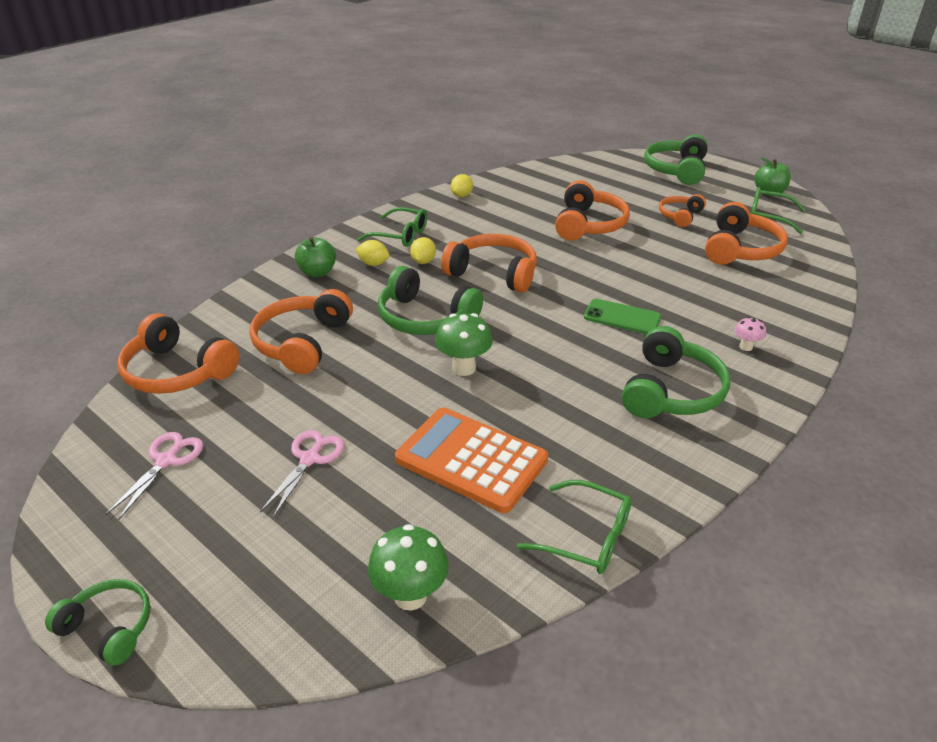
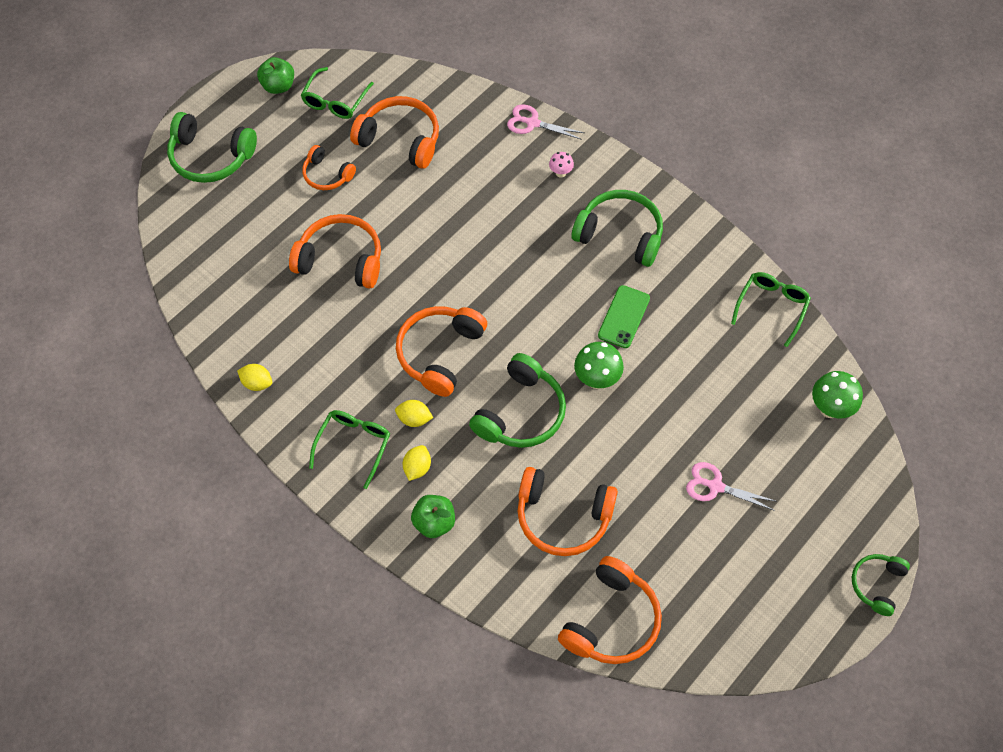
camera: 90 degrees left, 25 degrees up
pink scissors [105,432,203,520] -> pink scissors moved to [507,104,584,140]
orange calculator [395,408,548,513] -> none
green phone [584,299,661,334] -> green phone moved to [598,285,650,348]

